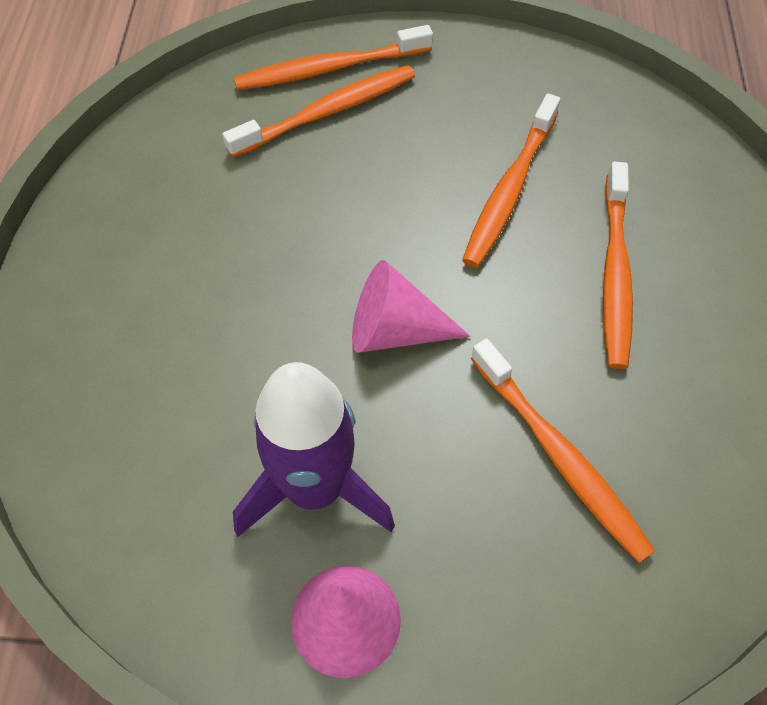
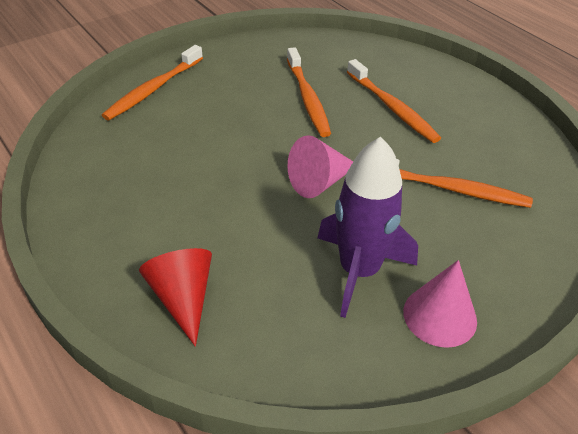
camera: 40 degrees left, 15 degrees down
orange toothbrush [222,65,415,158] -> none
none -> red cone [139,248,212,347]

